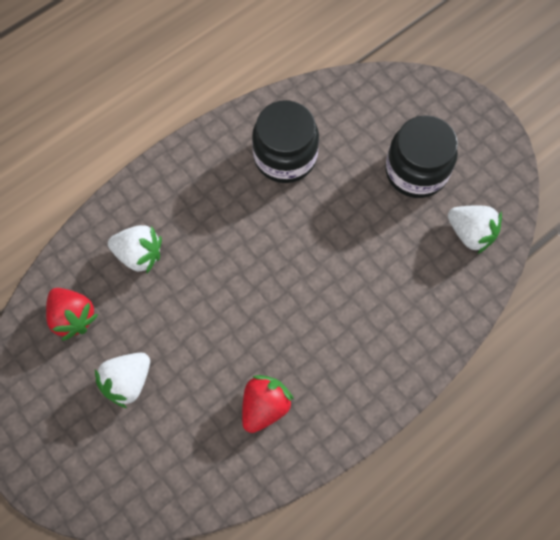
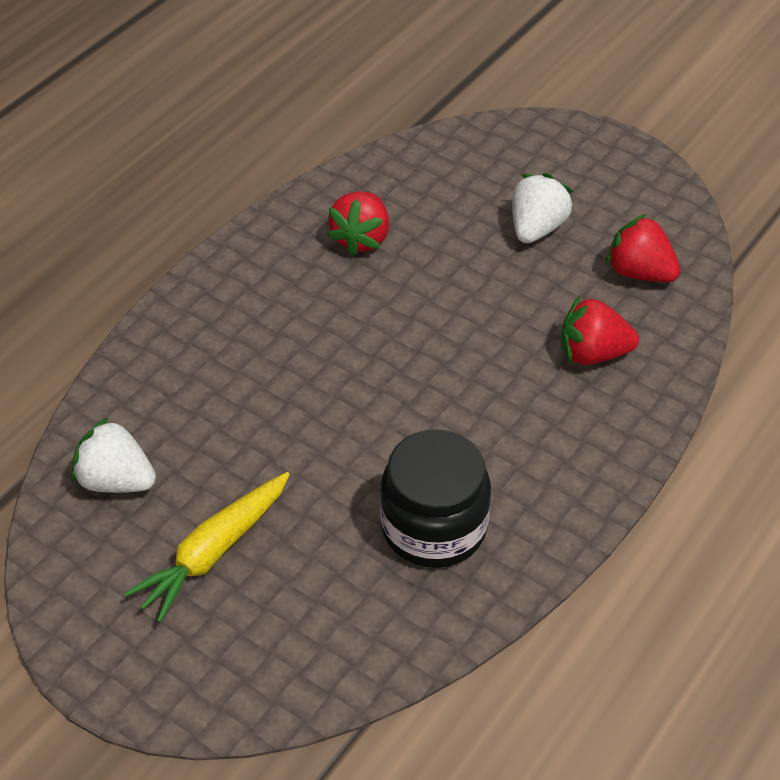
camera: 165 degrees right, 20 degrees down
white strawberry [108,225,162,273] -> red strawberry [561,296,639,365]
black jar [385,115,458,198] -> yellow carrot [124,472,290,623]

